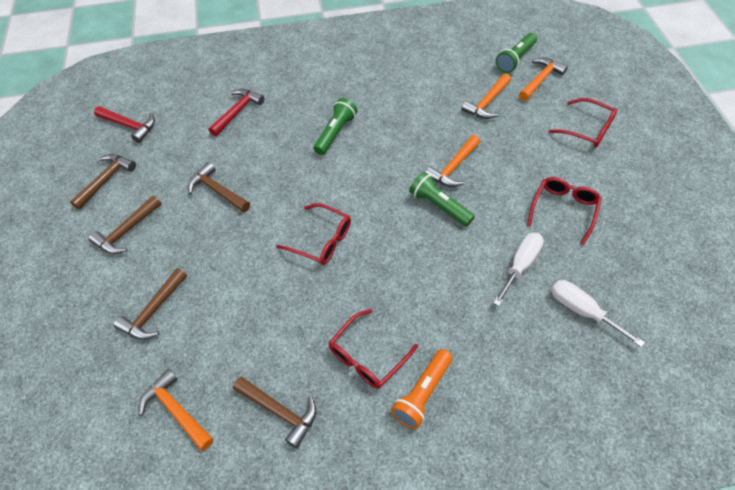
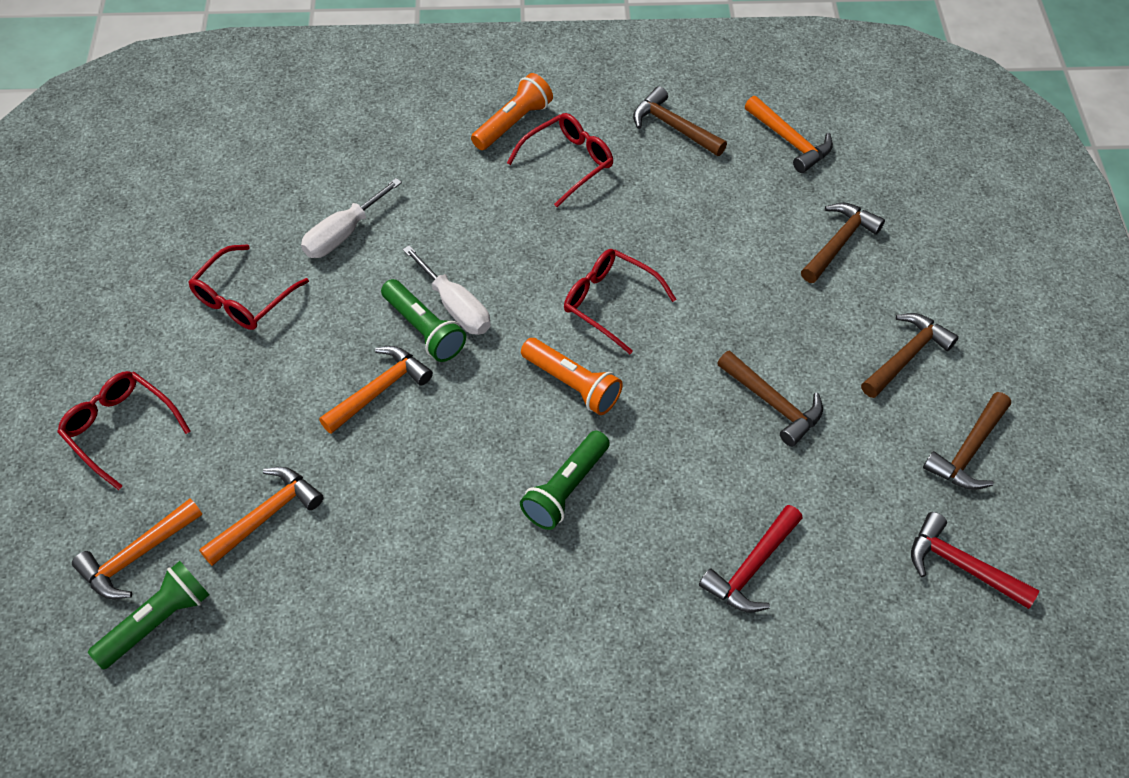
camera: 175 degrees left, 0 degrees up
white screwdriver [551,280,645,347] -> white screwdriver moved to [403,245,491,335]
none -> orange flashlight [521,338,623,415]

